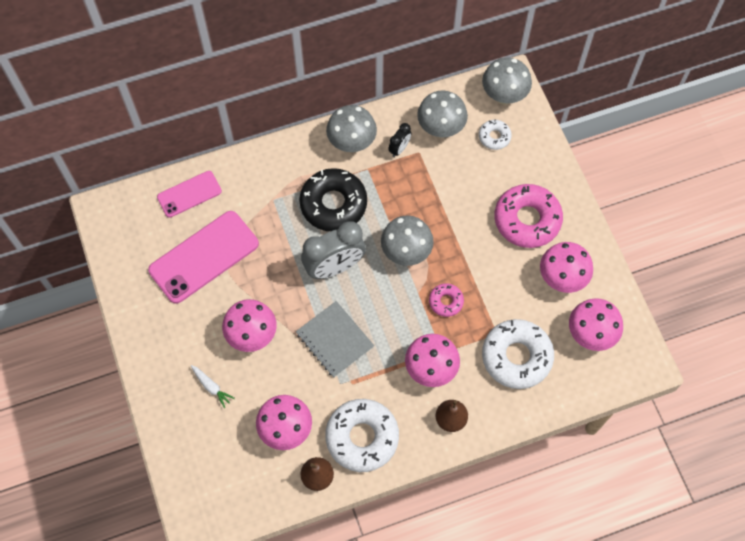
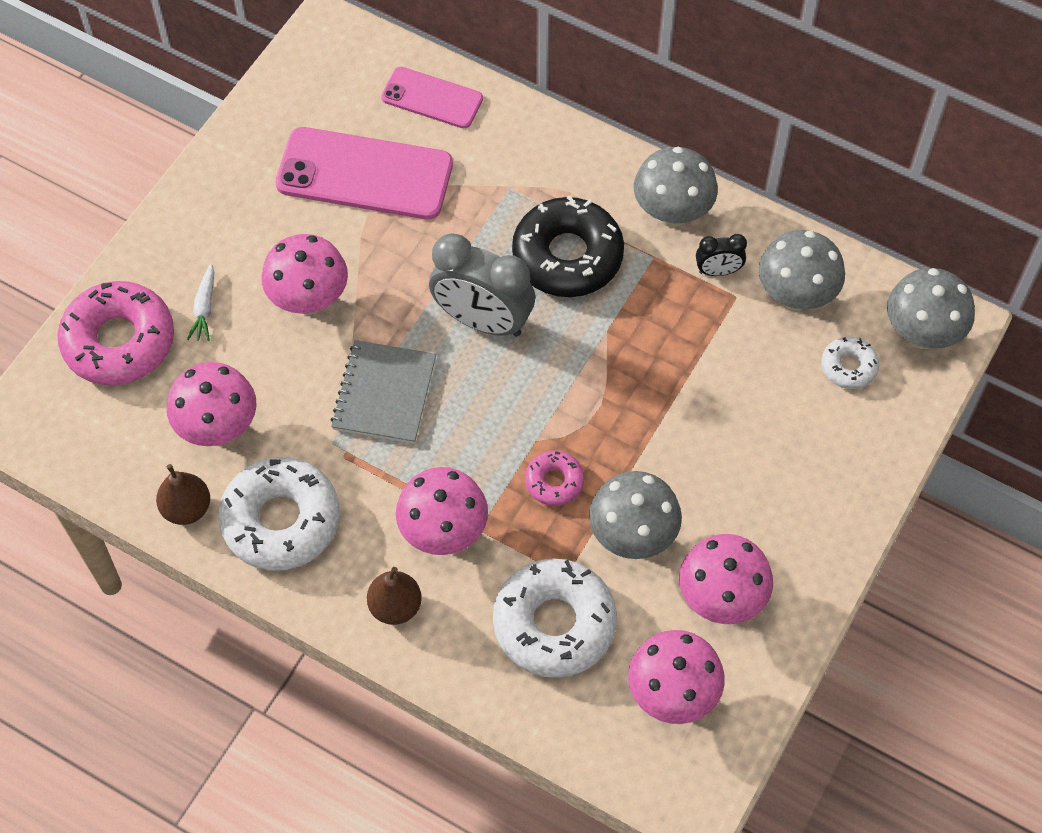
camera: 50 degrees right, 5 degrees down
grey mushroom [381,215,434,266] -> grey mushroom moved to [589,471,682,559]
pink donut [494,184,563,248] -> pink donut moved to [57,281,174,385]

